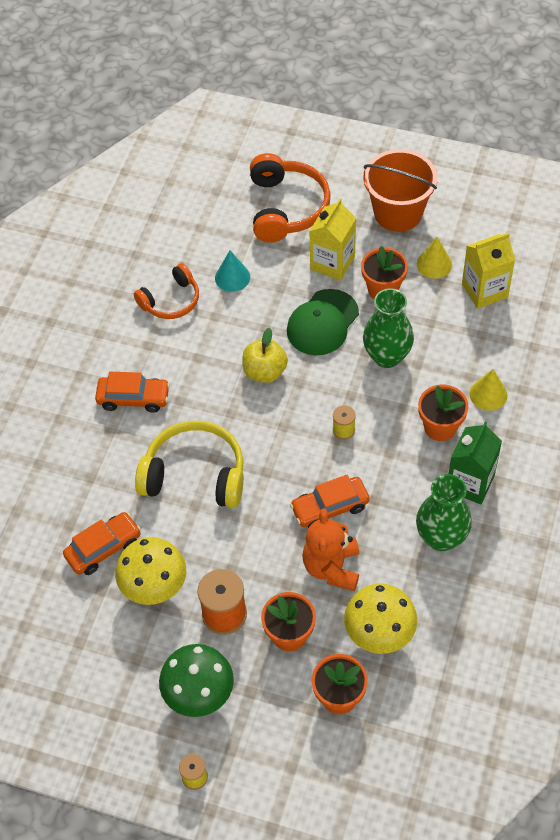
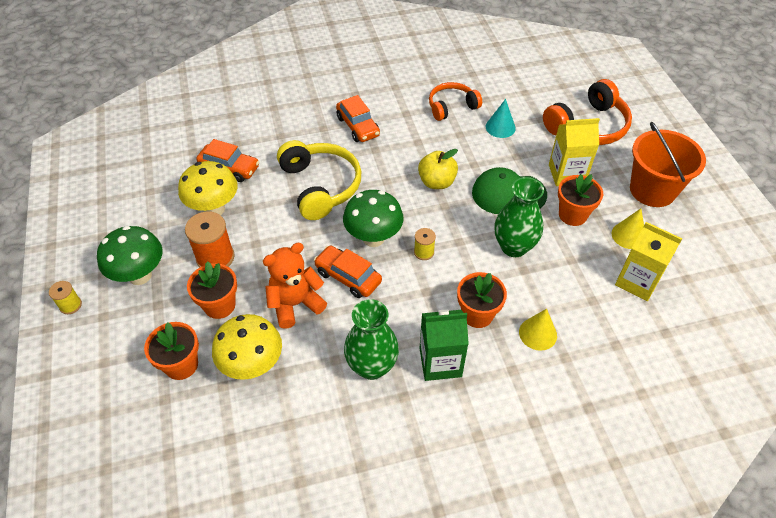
camera: 55 degrees right, 5 degrees down
orange headphones [134,263,199,319] -> orange headphones turned 135 degrees clockwise [429,82,482,121]
none -> green mushroom [343,190,403,247]

